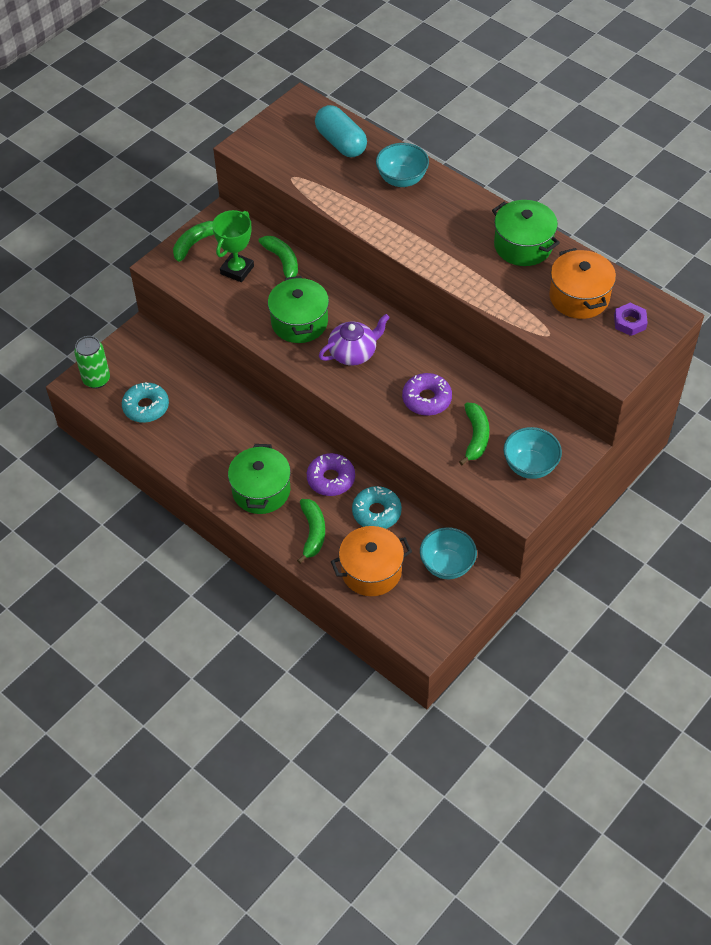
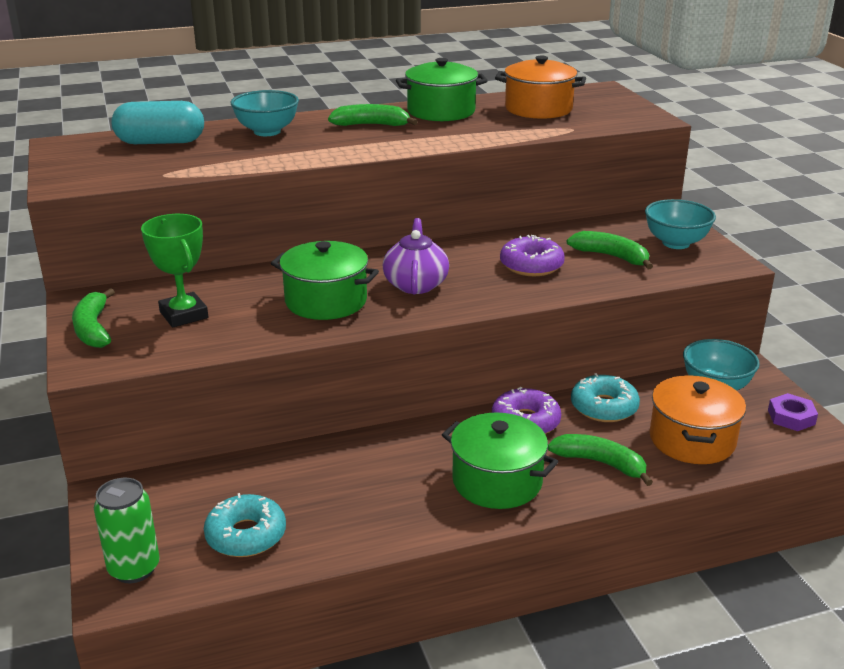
camera: 60 degrees left, 25 degrees down
green banana [258,236,298,278] -> green banana moved to [328,104,418,126]
purple nut [614,303,648,336] -> purple nut moved to [768,393,818,431]

